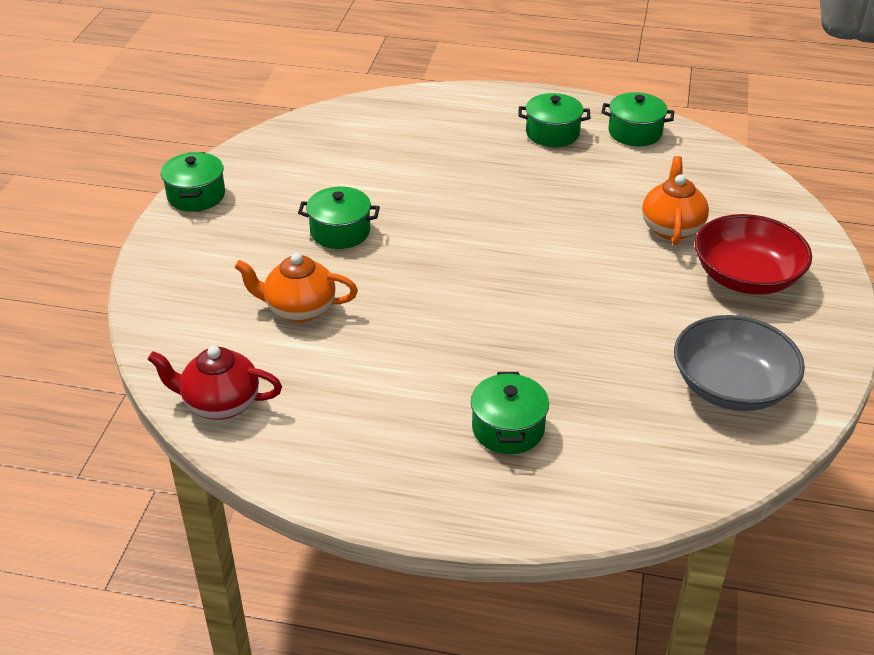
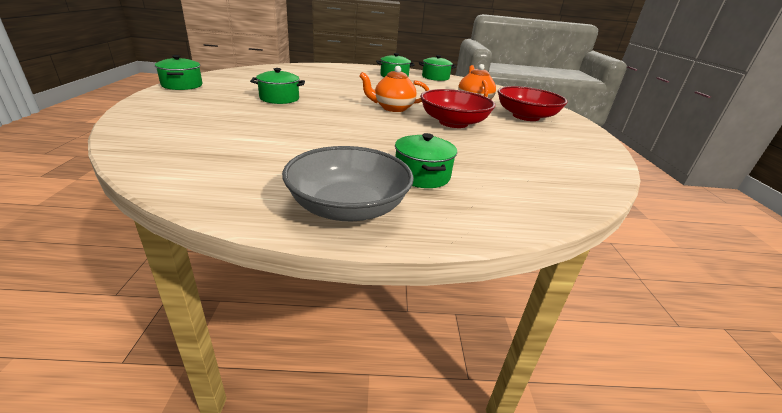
camera: 15 degrees left, 10 degrees down
red teapot [148,346,282,420] -> none
orange teapot [235,253,358,322] -> orange teapot moved to [359,66,429,112]
grey bowl [674,315,805,411] -> grey bowl moved to [282,146,414,221]
none -> red bowl [420,89,495,128]

